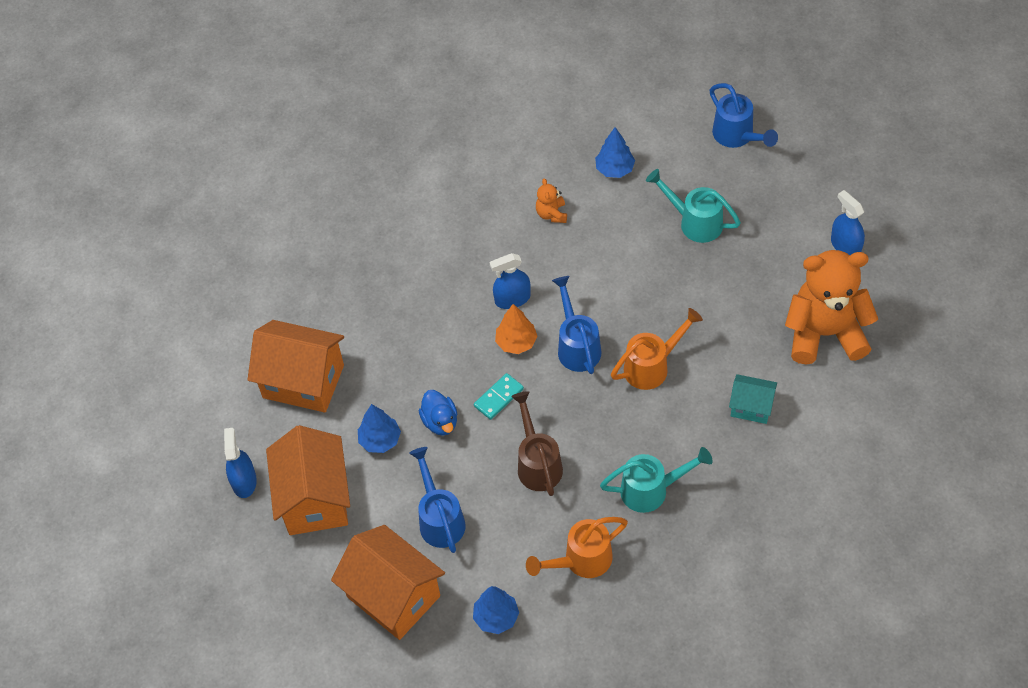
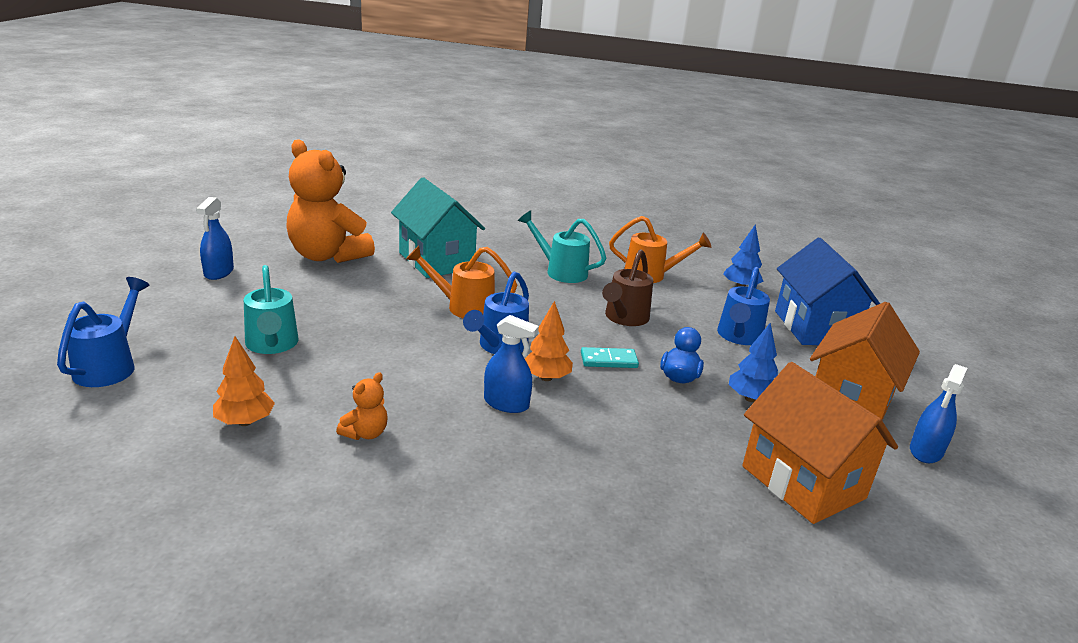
camera: 145 degrees left, 30 degrees down
orange house [331,525,445,640] -> blue house [775,238,880,345]
blue tree [595,127,635,178] -> orange tree [213,336,275,426]
turquoise house [729,374,777,424] -> turquoise house [391,177,485,278], size x1.89

